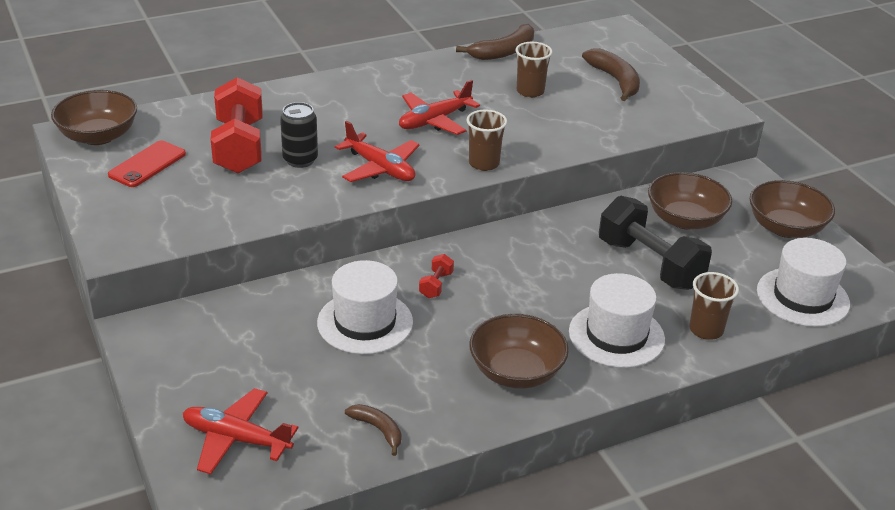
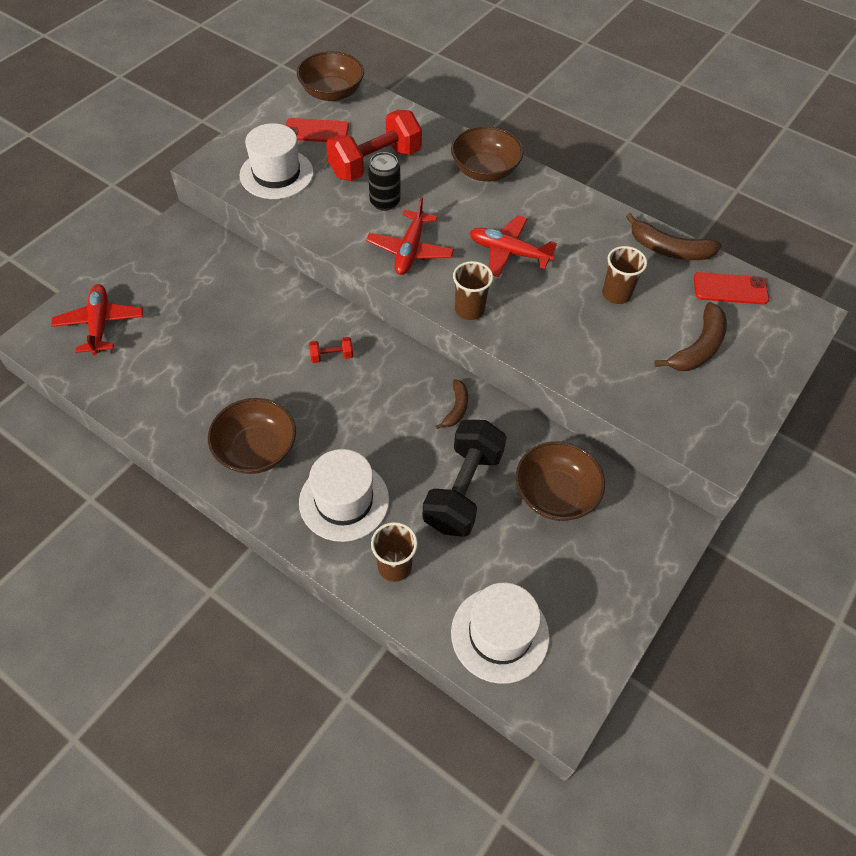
camera: 60 degrees right, 20 degrees up
white hat [317,260,413,354] -> white hat moved to [239,123,314,199]
brown banana [345,404,402,456] -> brown banana moved to [435,379,468,429]
brown bowl [750,180,835,238] -> brown bowl moved to [451,126,523,181]
none -> red phone [694,272,769,305]

